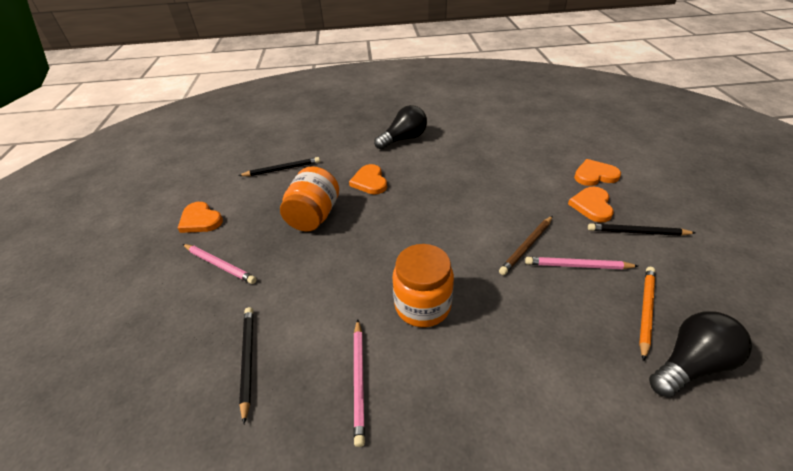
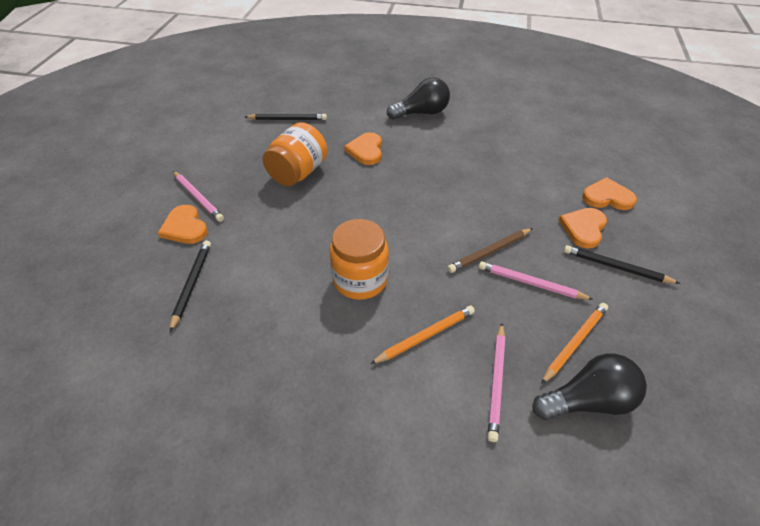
camera: 15 degrees right, 5 degrees up
orange heart [178,202,223,233] -> orange heart moved to [158,205,208,244]
pink pencil [354,319,365,447] -> pink pencil moved to [488,323,505,442]
none -> orange pencil [370,306,475,364]

